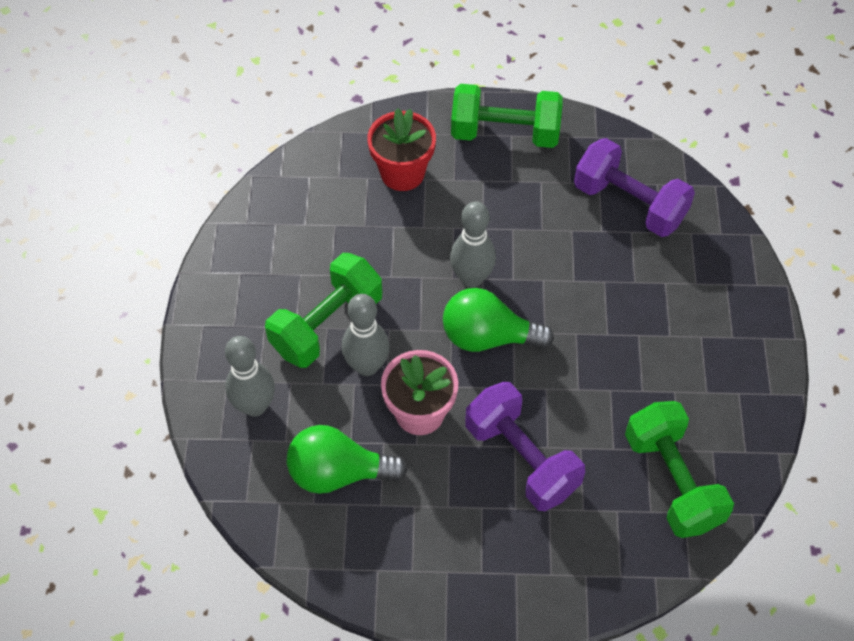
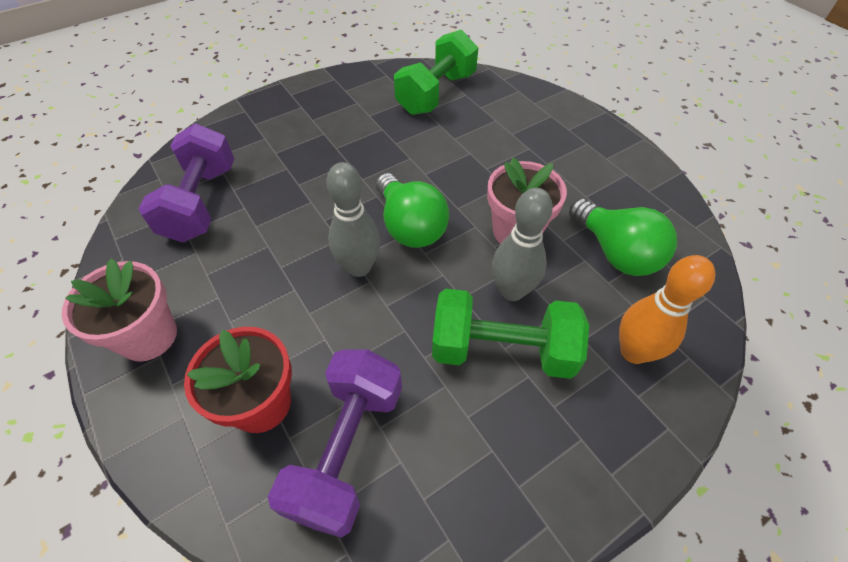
camera: 125 degrees left, 5 degrees down
grey bowling pin [225,336,275,417] -> orange bowling pin [619,255,715,364]
green dumbbell [451,84,563,148] -> pink flower pot [62,258,177,362]
purple dumbbell [465,382,585,511] -> purple dumbbell moved to [268,350,402,538]

